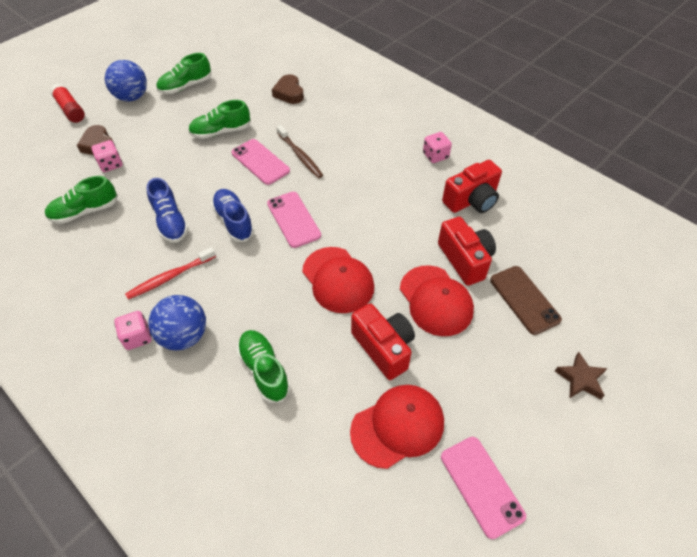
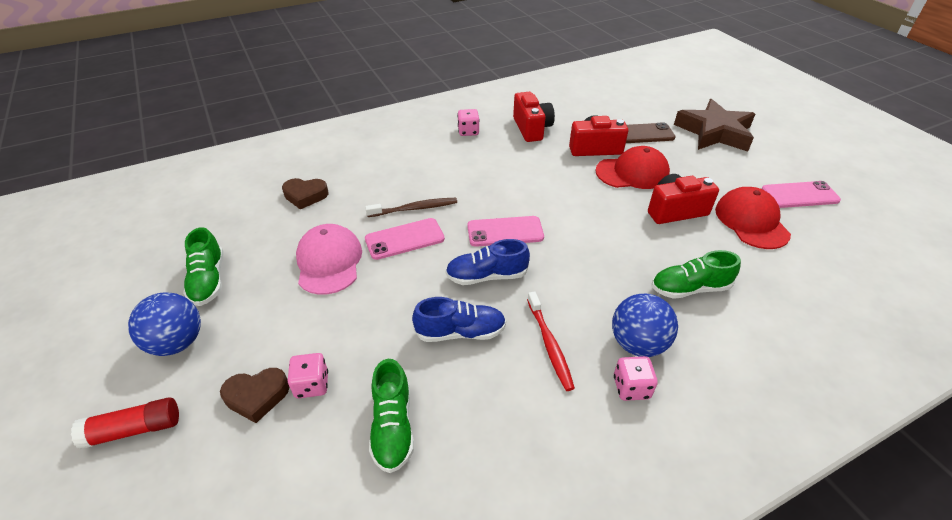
camera: 70 degrees left, 10 degrees down
green shoe [188,100,251,139] -> pink cap [296,224,362,295]
red cap [302,247,374,313] -> none
brown star [555,352,607,399] -> brown star [674,99,755,151], size x2.15

